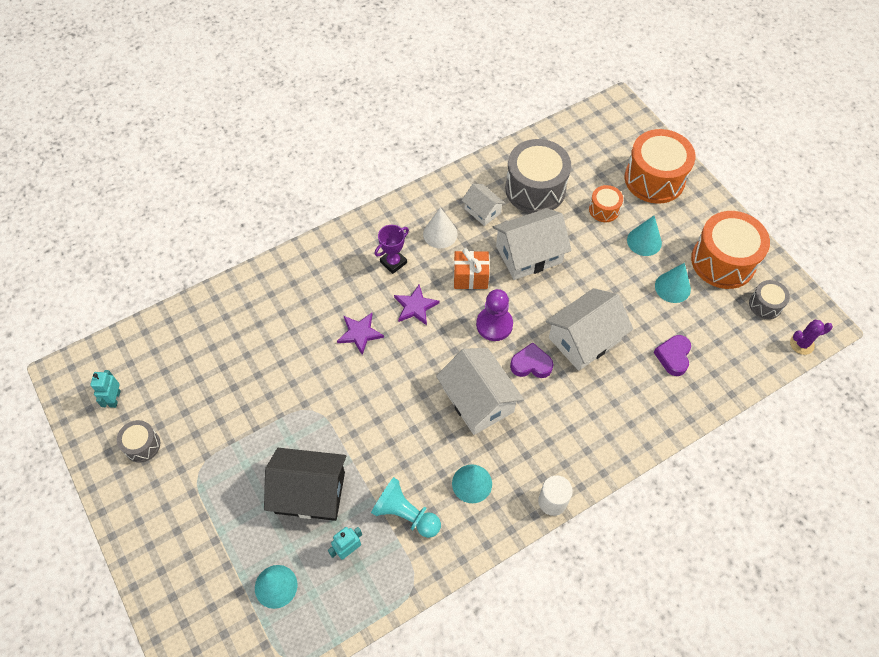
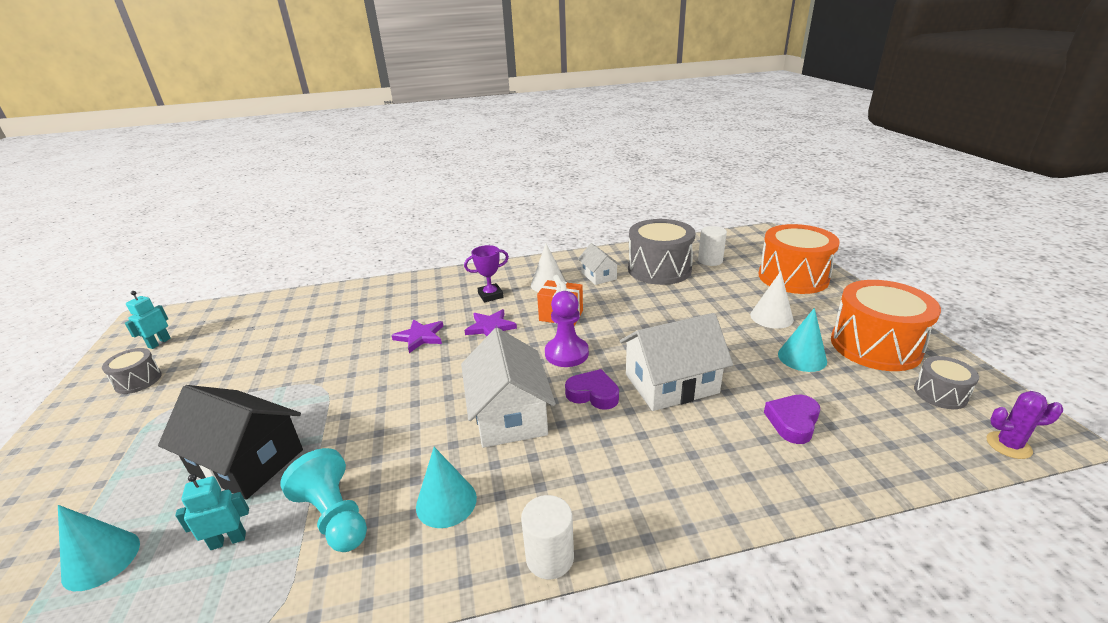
camera: 20 degrees right, 30 degrees down
white house [493,208,572,280] -> none
orange drum [589,185,623,222] -> none
turquoise cone [627,216,662,256] -> white cone [750,271,794,329]
none -> white cylinder [698,226,727,266]

